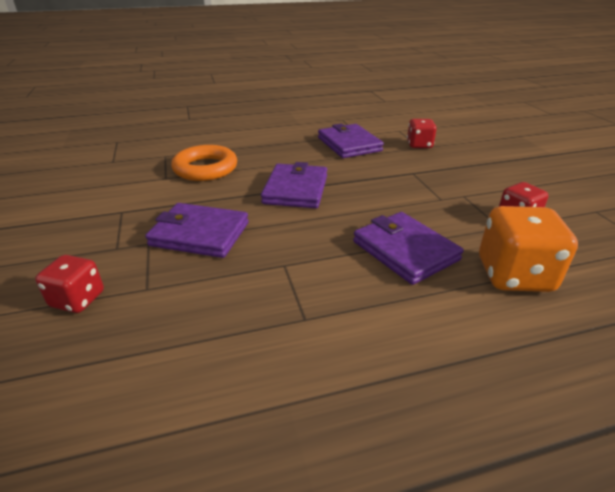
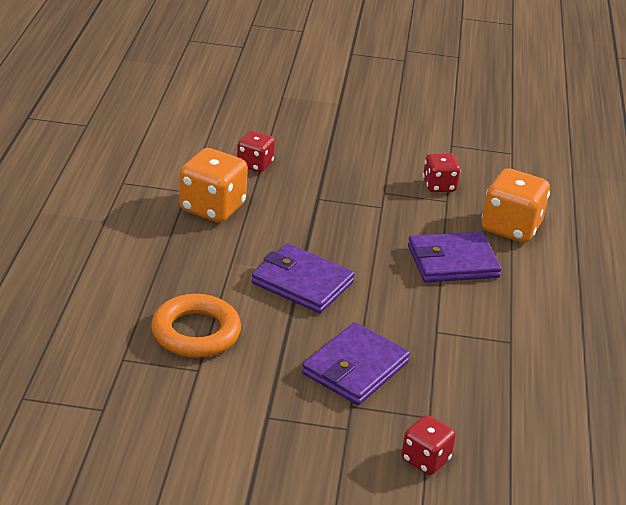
camera: 70 degrees left, 0 degrees up
purple wallet [318,124,384,158] -> orange dice [179,148,248,223]

